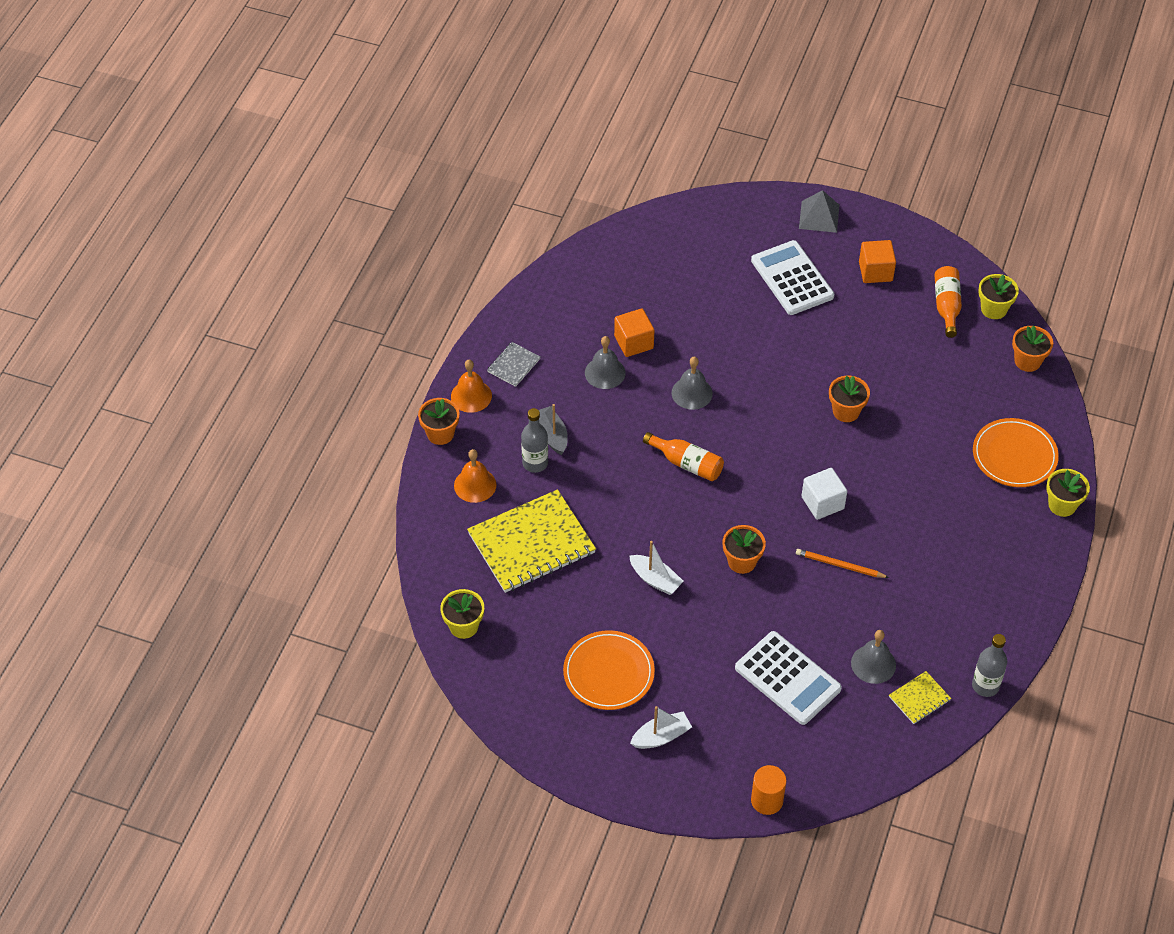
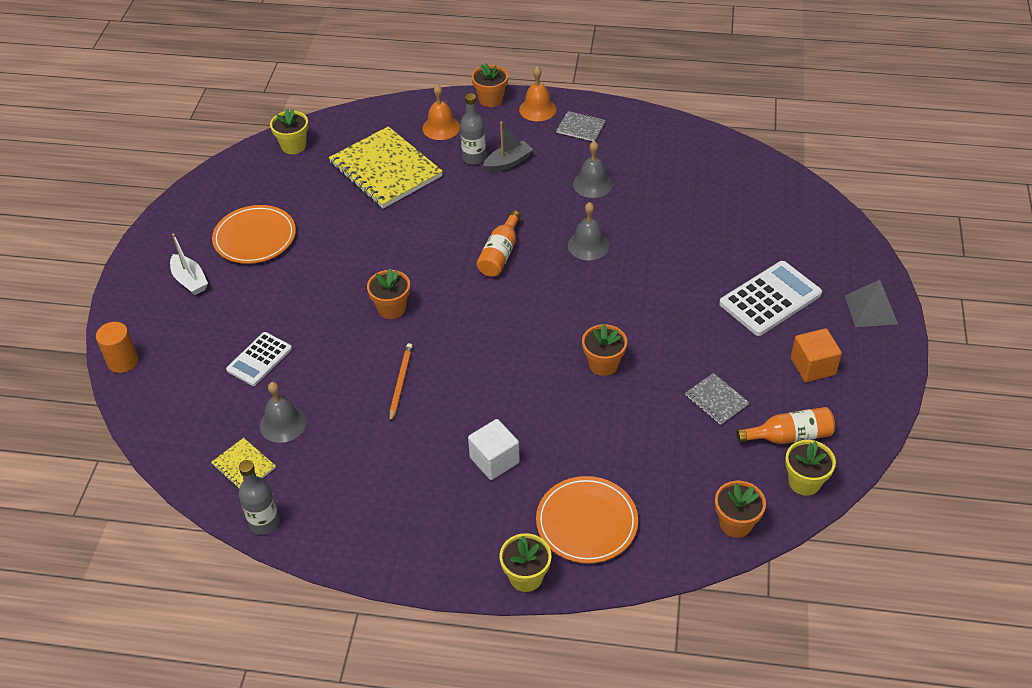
camera: 80 degrees right, 5 degrees down
orange cube [614,308,654,357] -> none
white boat [629,541,684,595] -> none
white calculator [735,631,842,725] -> white calculator [226,332,292,386], size x0.63
white cube [802,468,847,520] -> white cube moved to [468,419,520,480]
none -> grey notebook [685,373,749,425]

